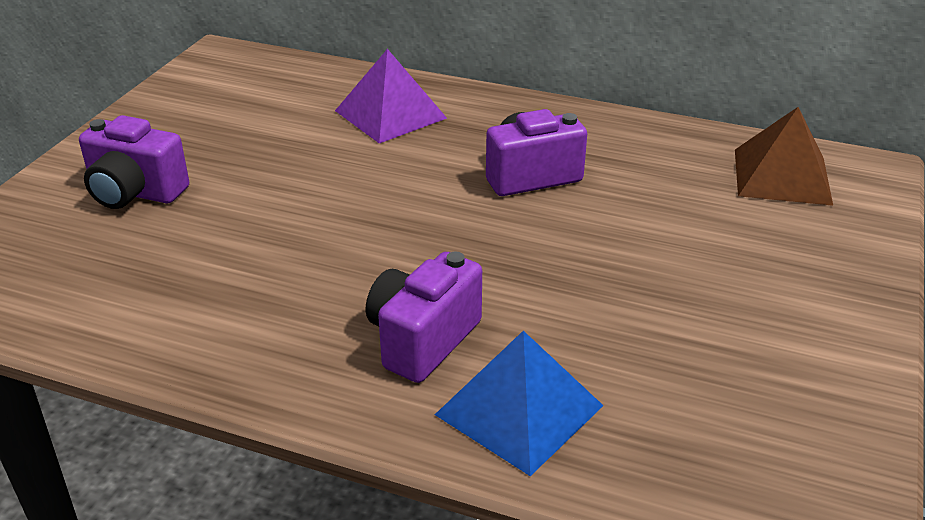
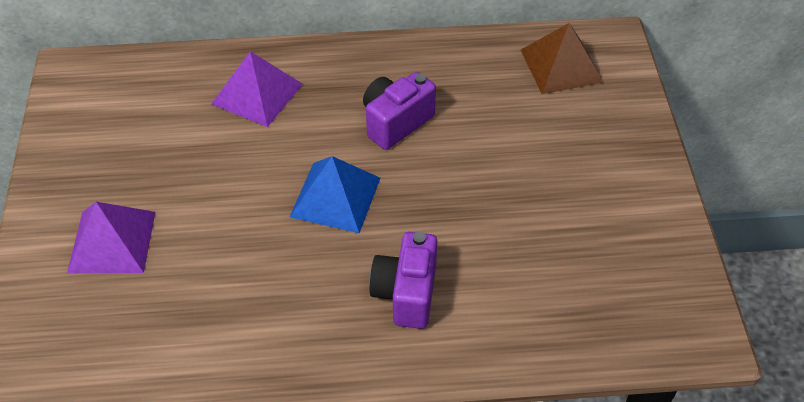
camera: 25 degrees left, 15 degrees up
purple camera [79,115,189,209] -> purple pyramid [67,202,155,273]
blue pyramid [435,331,604,476] -> blue pyramid moved to [290,156,380,233]

